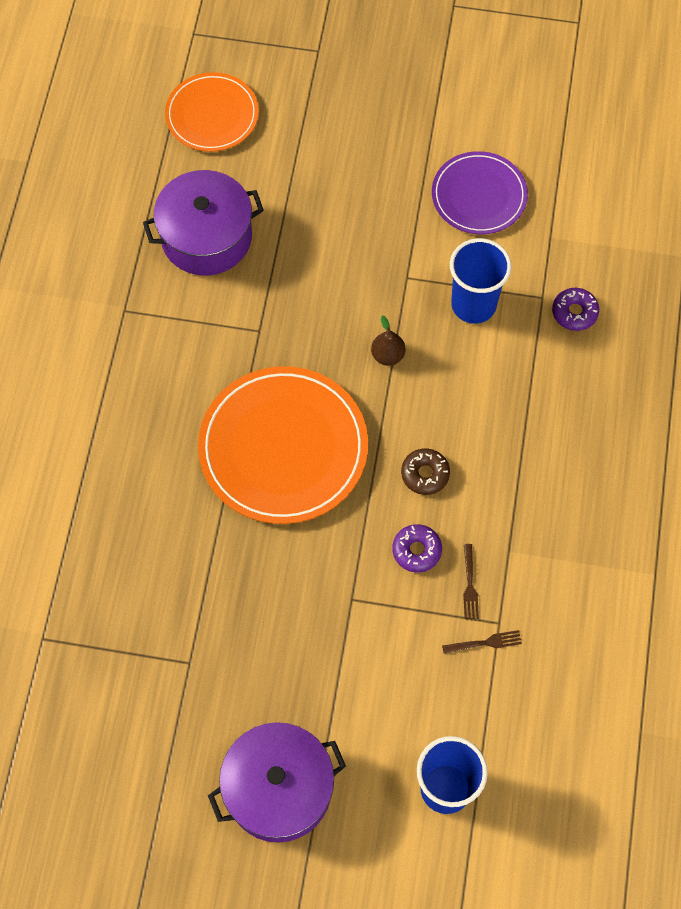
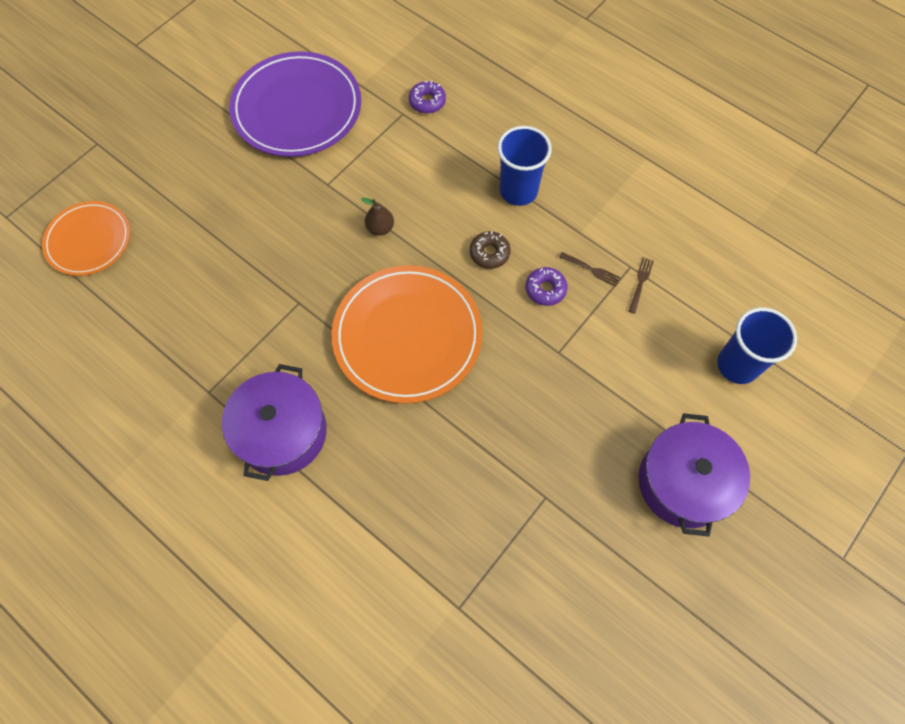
camera: 60 degrees left, 0 degrees up
purple pot [143,170,264,276] -> purple pot moved to [222,364,327,481]
purple plate [432,151,528,234] -> purple plate [229,51,361,157], size x1.65
blue cup [450,238,512,324] -> blue cup moved to [497,126,552,206]

